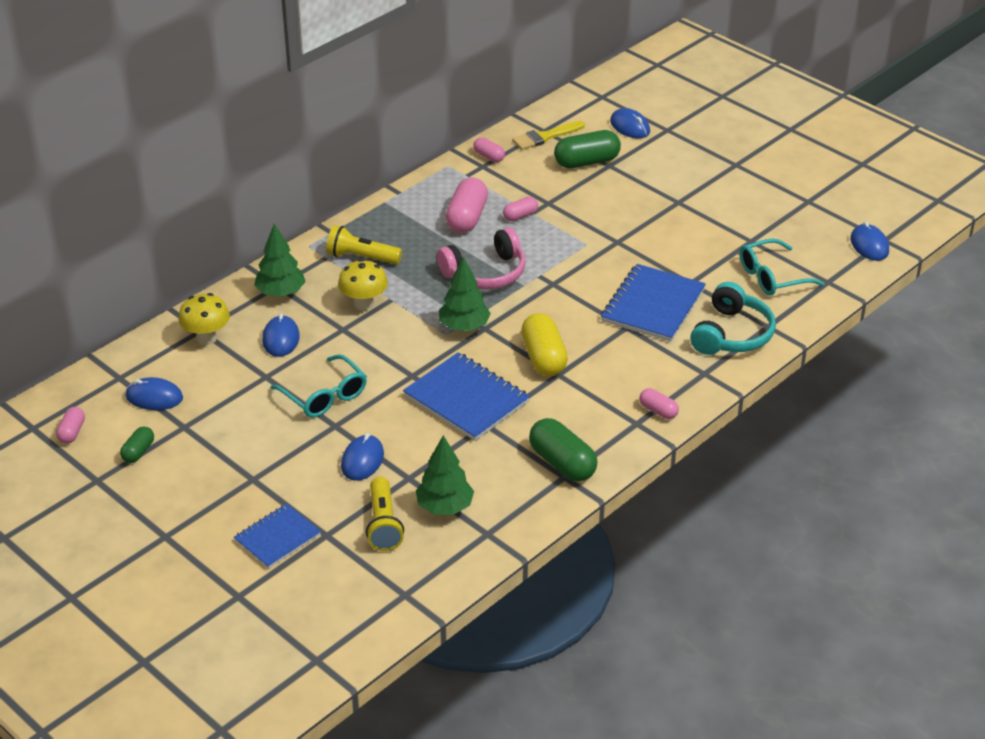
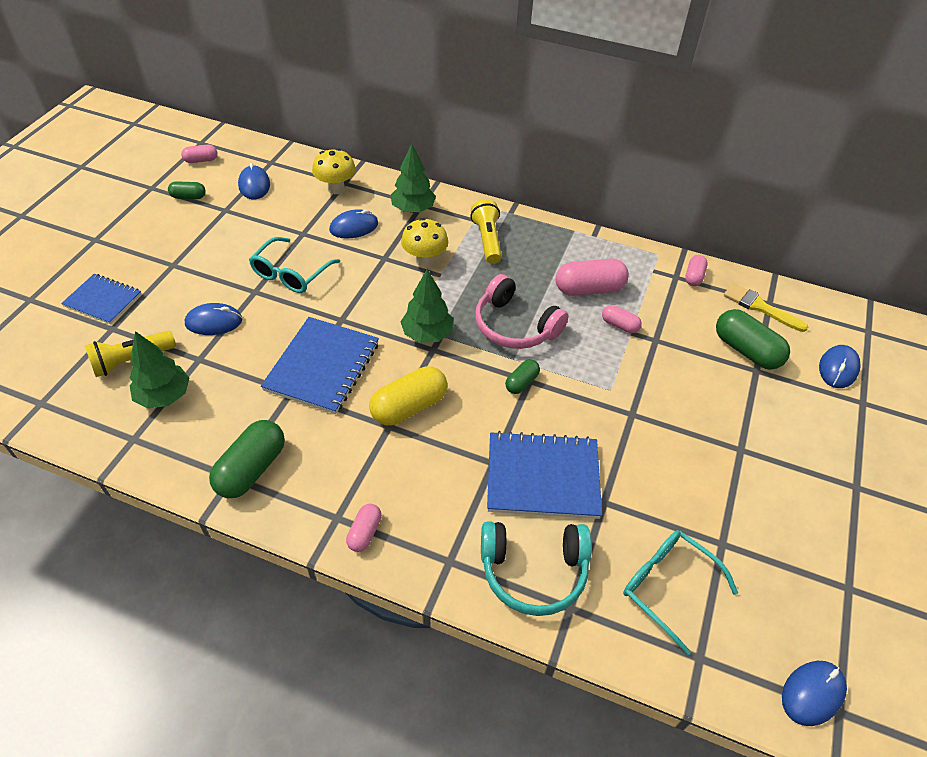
camera: 65 degrees right, 10 degrees up
none -> green capsule [505,359,540,394]

